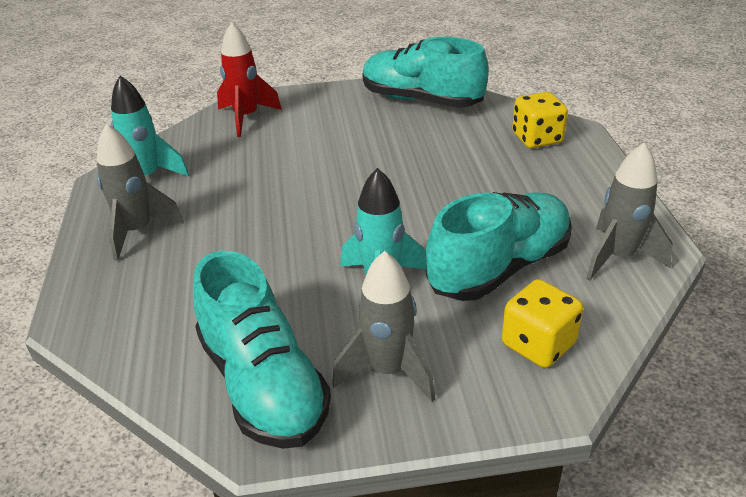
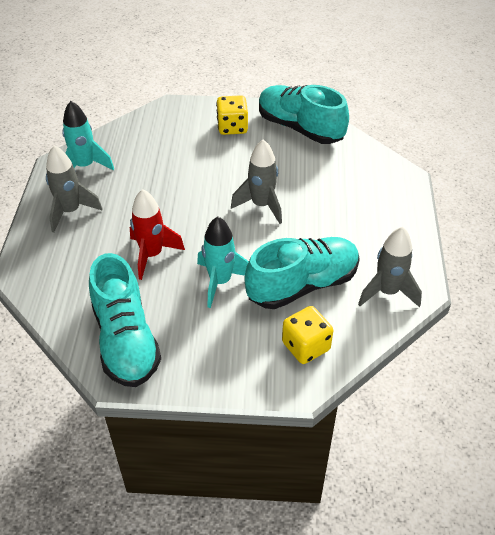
camera: 10 degrees right, 10 degrees up
red rocket [217,22,282,137] -> red rocket moved to [130,189,185,280]
grey rocket [332,251,435,402] -> grey rocket moved to [231,140,282,224]
yellow dice [512,92,568,148] -> yellow dice moved to [216,95,248,135]

